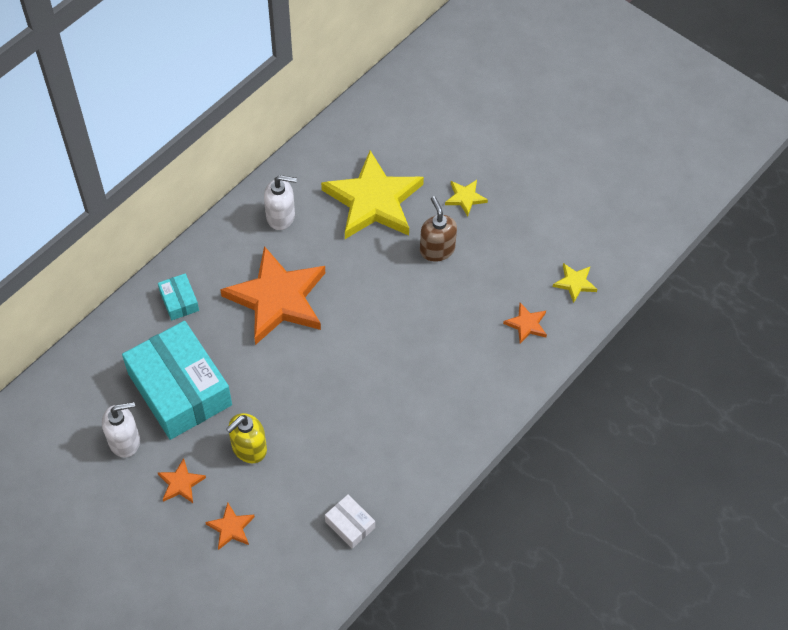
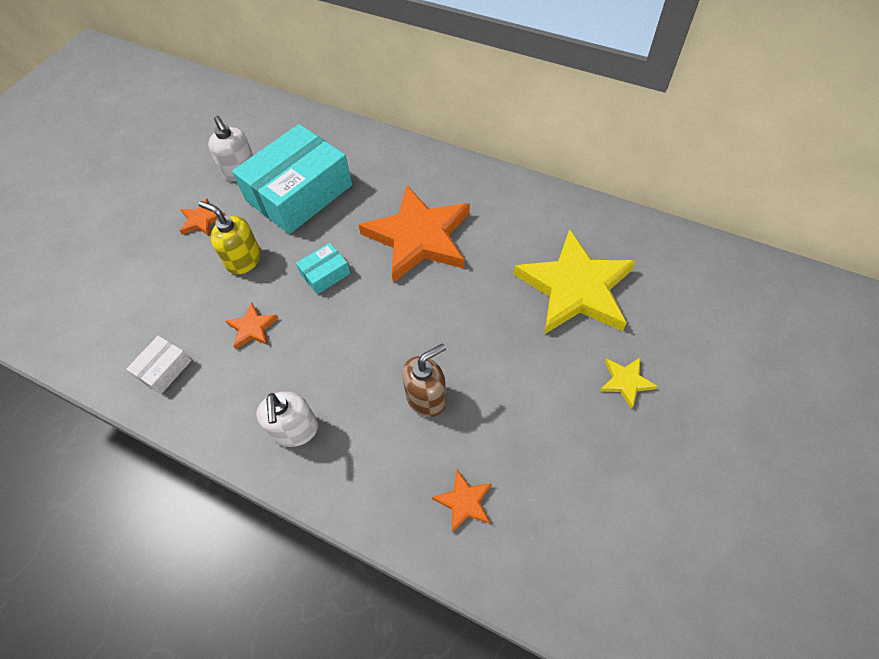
camera: 80 degrees right, 0 degrees up
turquoise box [158,273,199,320] -> turquoise box moved to [296,243,350,294]
orange star [205,503,255,550] -> orange star moved to [226,303,278,349]
white soap dispenser [264,175,297,230] -> white soap dispenser moved to [256,391,318,447]
brown soap dispenser [420,196,457,262] -> brown soap dispenser moved to [402,344,446,417]
yellow star [553,263,598,303] -> none

